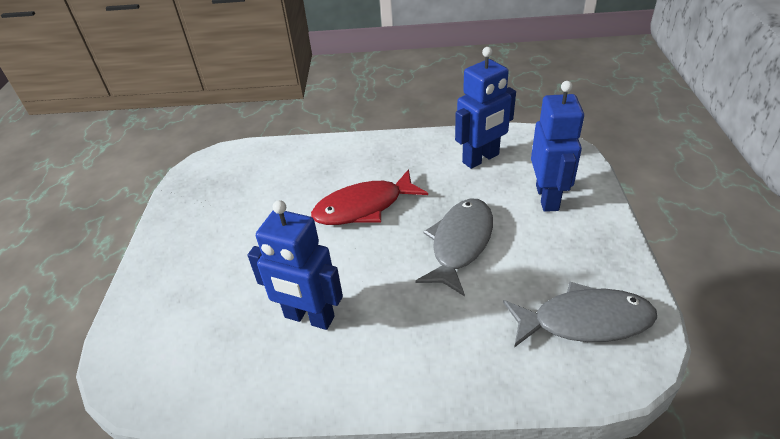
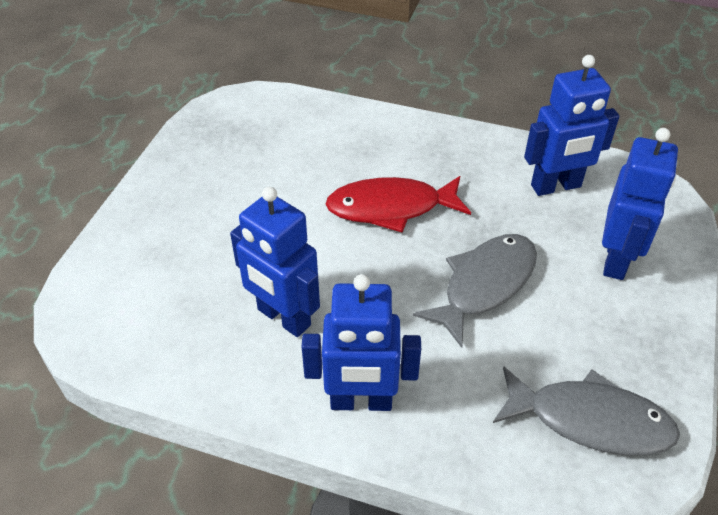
camera: 15 degrees right, 5 degrees up
none -> blue robot [302,274,421,411]

